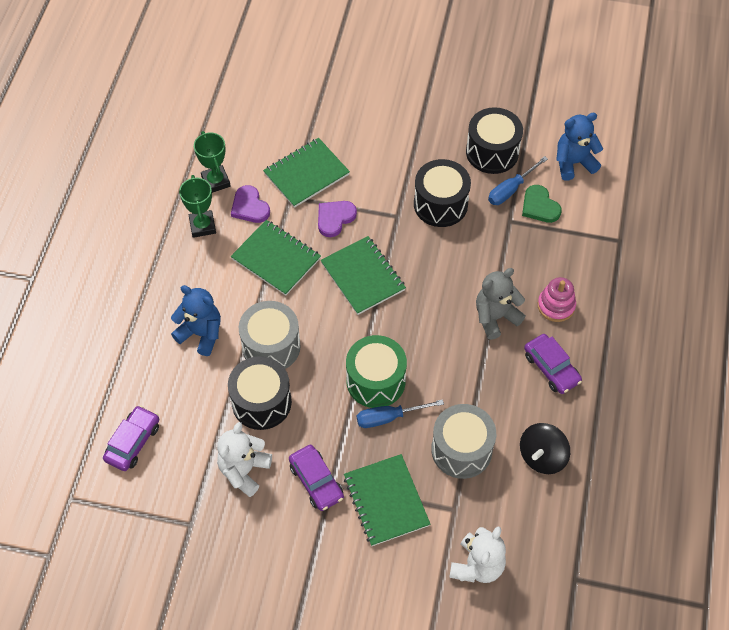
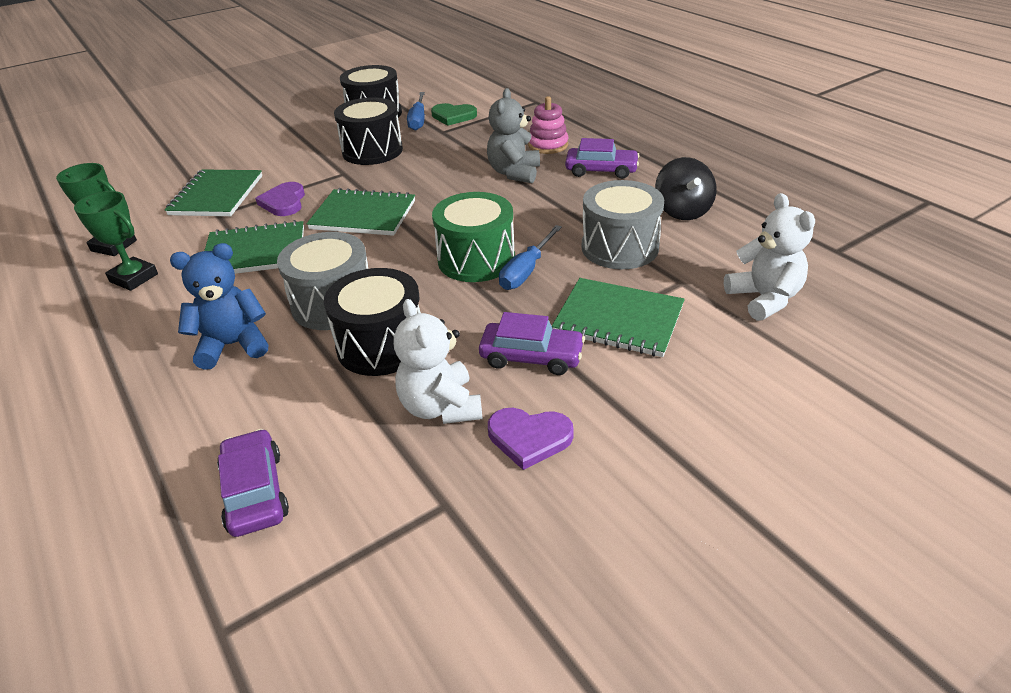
camera: 45 degrees left, 20 degrees down
purple heart [231,185,270,223] -> purple heart moved to [488,408,574,470]
blue teddy bear [556,113,603,181] -> none

